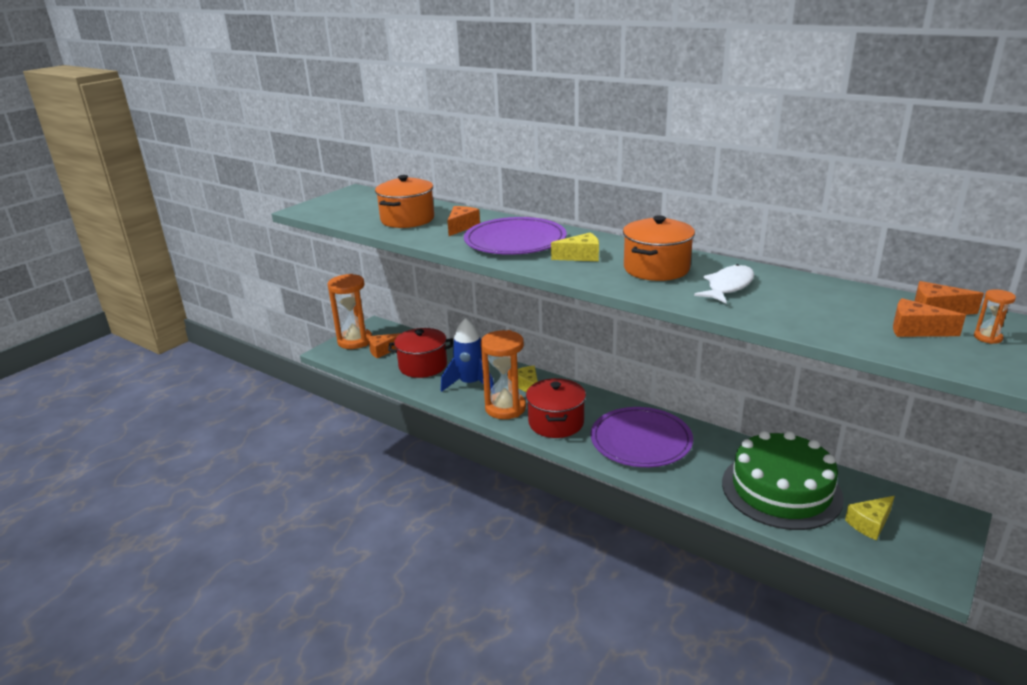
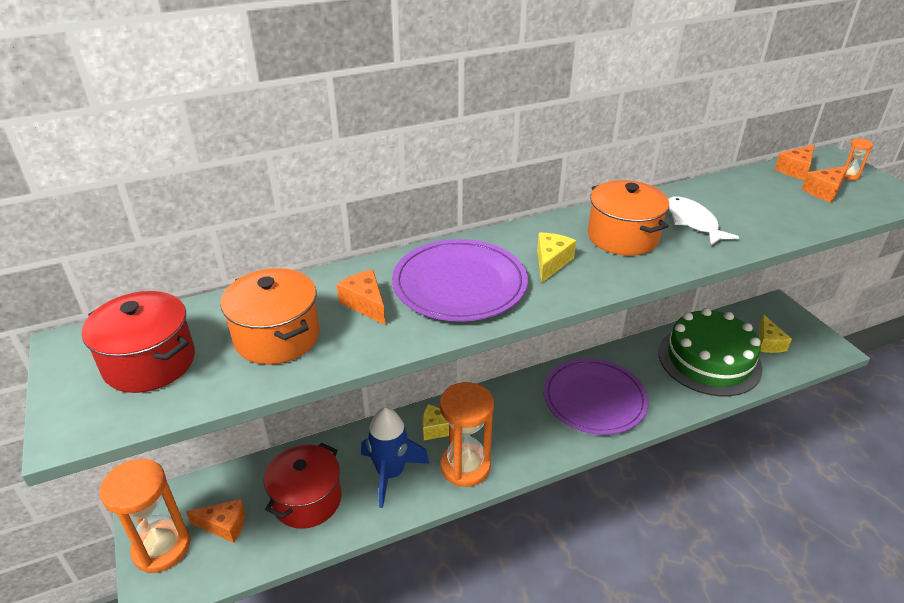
camera: 60 degrees left, 10 degrees up
orange cheese [368,333,401,358] -> orange cheese turned 90 degrees counterclockwise [186,499,245,543]
red pot [526,378,586,438] -> red pot moved to [82,291,195,393]

